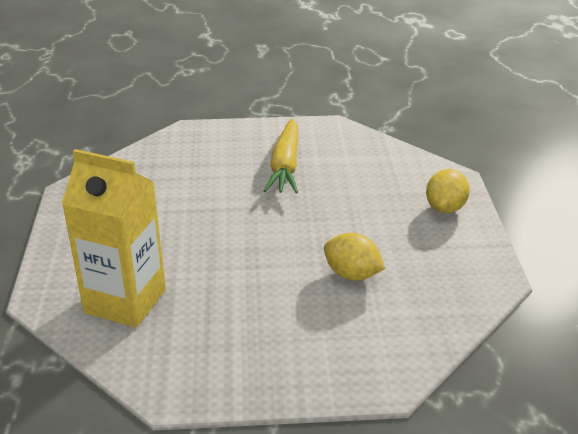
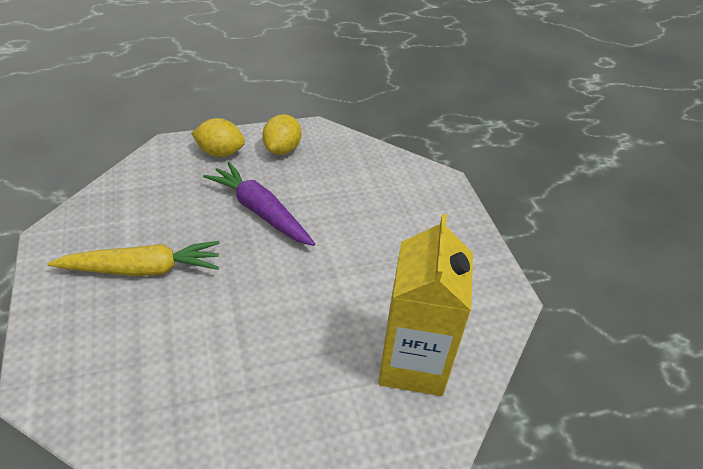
camera: 105 degrees left, 10 degrees up
yellow lemon [324,233,385,281] -> yellow lemon moved to [262,114,301,155]
none -> purple carrot [203,162,315,246]

